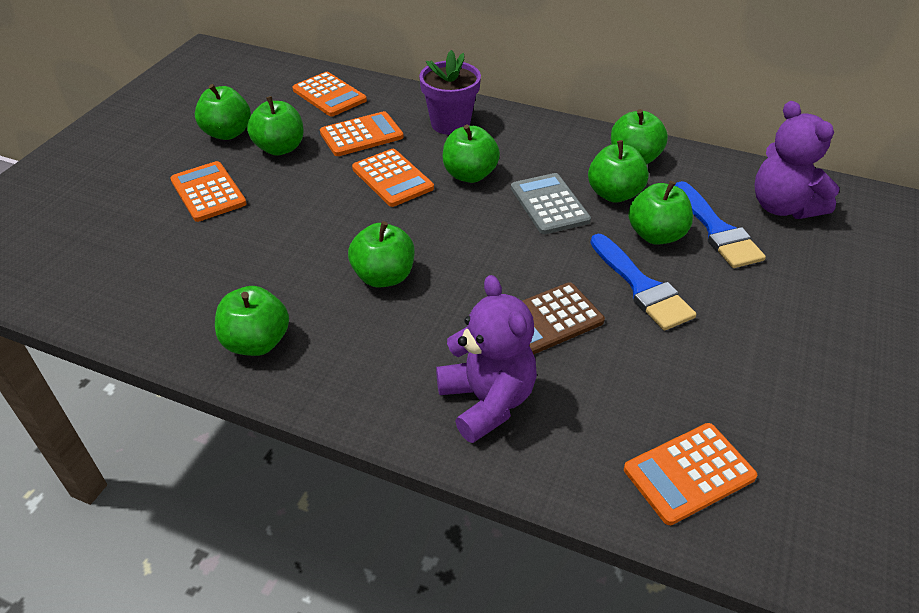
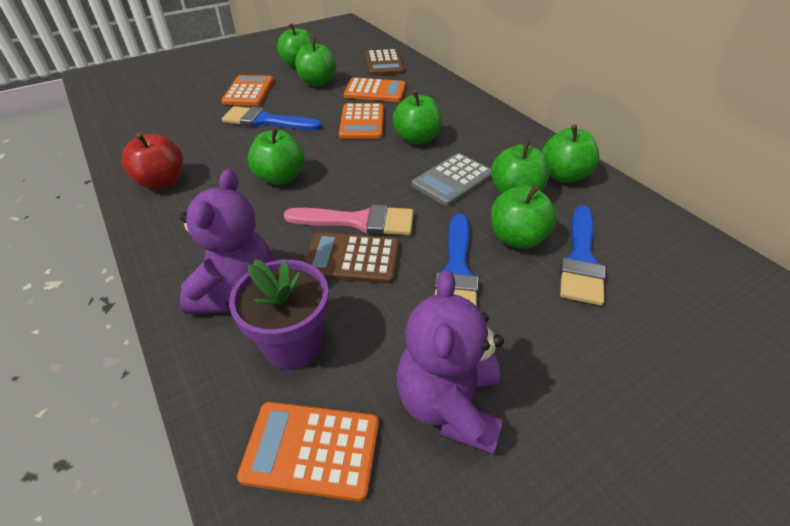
camera: 35 degrees right, 0 degrees up
green apple [215,286,289,356] -> red apple [122,133,183,189]
orange calculator [292,72,367,116] -> brown calculator [365,49,404,75]
purple flower pot [419,50,481,135] -> purple flower pot moved to [229,259,329,369]
grey calculator [511,173,591,234] -> grey calculator turned 150 degrees counterclockwise [411,153,492,206]
purple teddy bear [755,101,840,219] -> purple teddy bear moved to [397,270,504,454]
none -> blue brush [222,106,322,130]
none -> pink brush [284,205,414,235]

